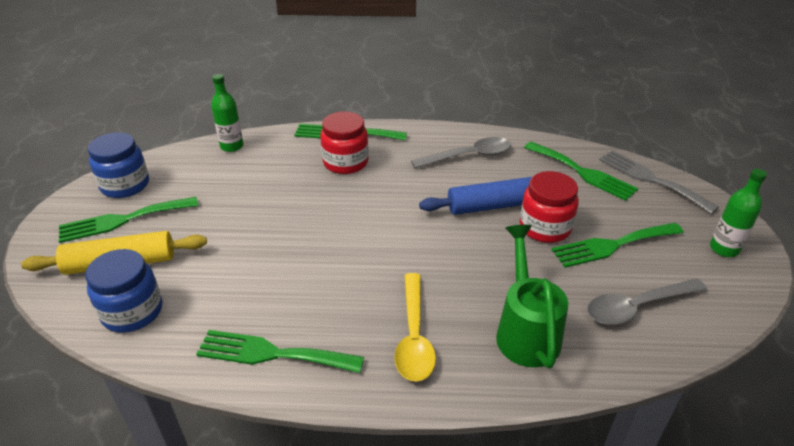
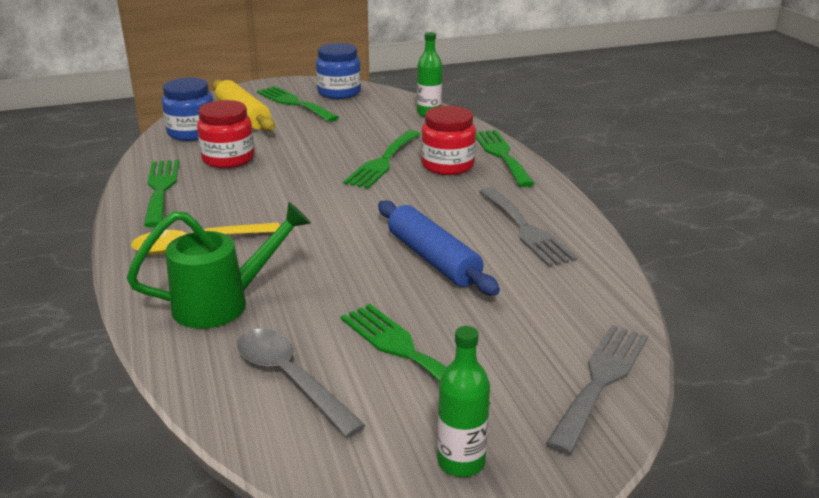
camera: 70 degrees right, 10 degrees down
grey spoon [411,137,511,168] -> grey fork [479,187,577,267]
red jar [520,171,579,243] -> red jar moved to [197,100,254,168]
green fork [524,142,638,201] -> green fork moved to [343,130,420,189]

